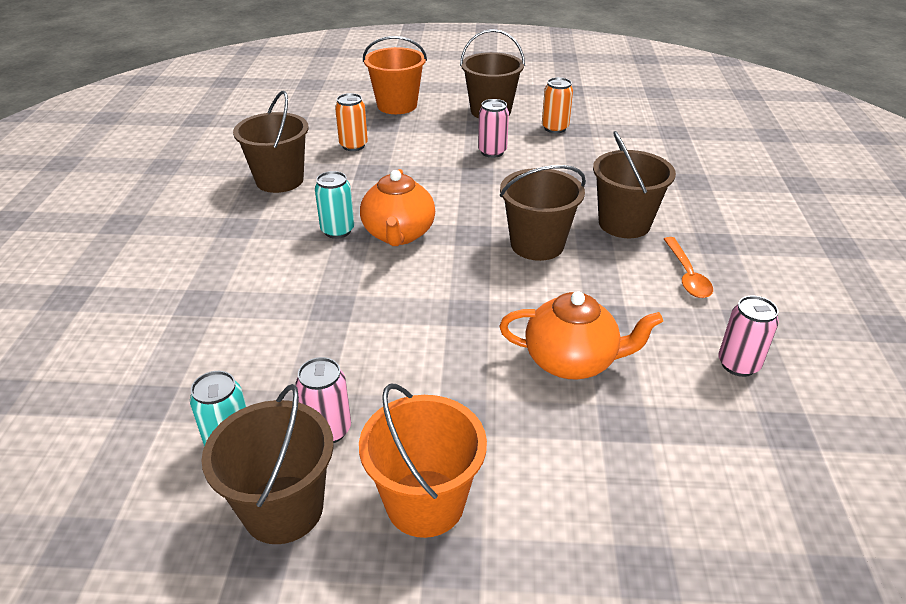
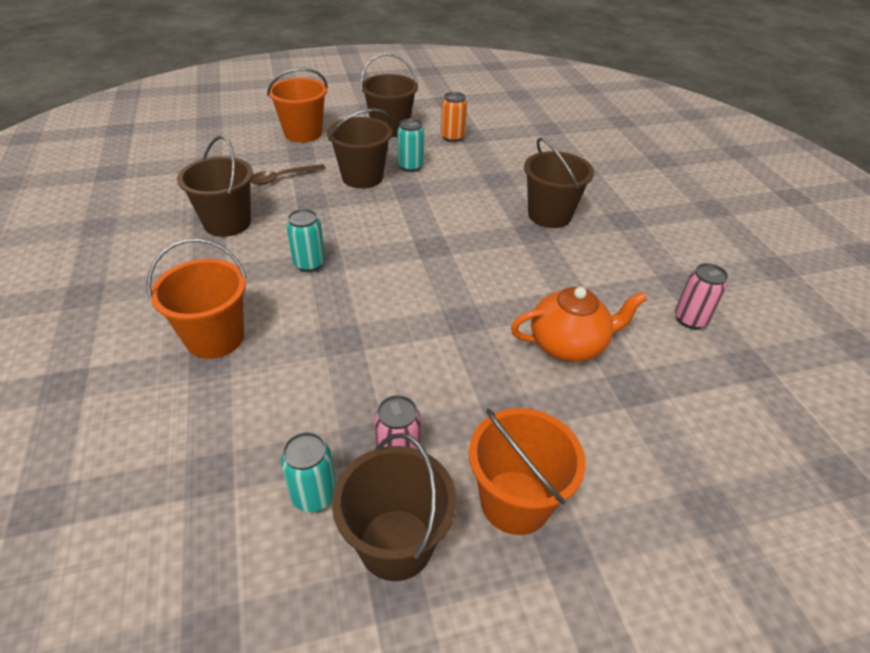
camera: 20 degrees left, 5 degrees up
orange can [335,93,368,151] -> brown spoon [250,164,326,185]
orange teapot [360,169,435,246] -> none
pink can [478,99,509,158] -> turquoise can [397,118,424,172]
brown bucket [500,165,586,261] -> brown bucket moved to [327,109,392,189]
orange spoon [664,237,713,298] -> none
none -> orange bucket [147,238,247,359]

